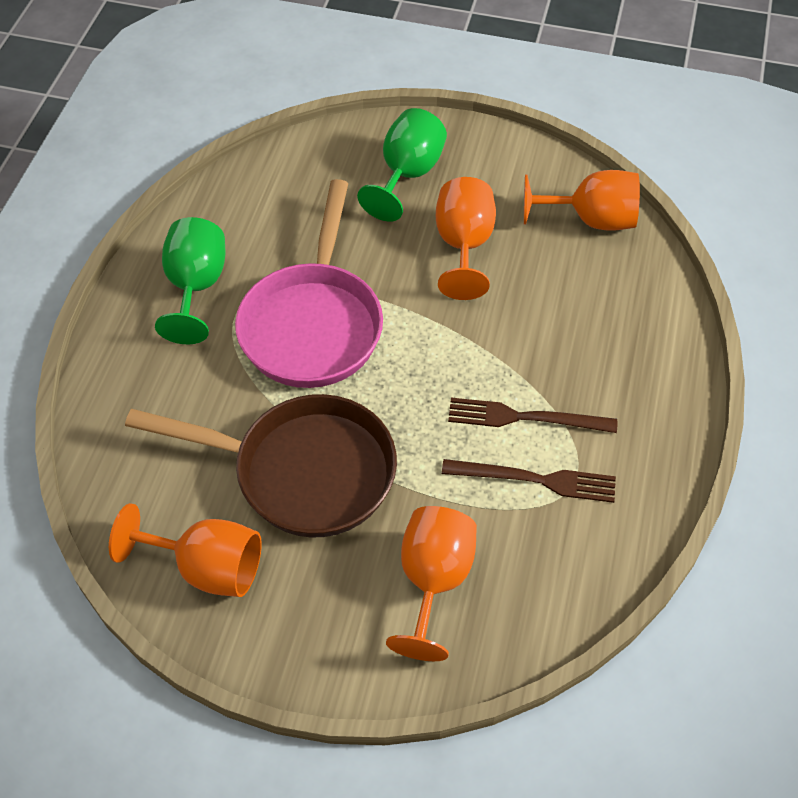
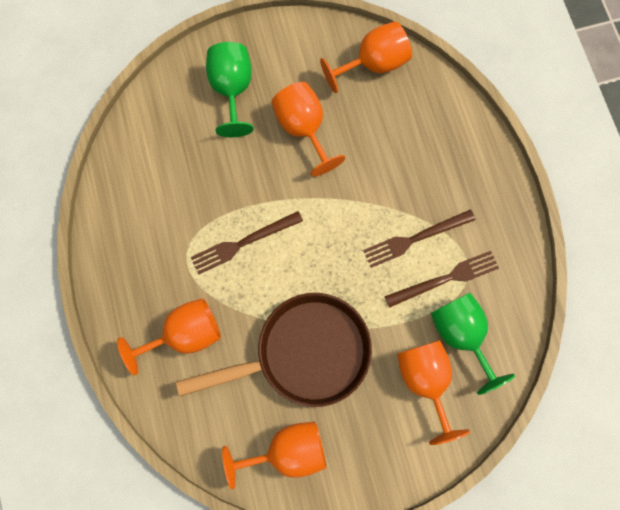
camera: 30 degrees left, 20 degrees up
green goblet [155,217,225,344] -> green goblet moved to [431,293,515,395]
pink pan [235,179,383,388] -> brown fork [191,211,303,274]
none -> orange goblet [117,298,221,375]

